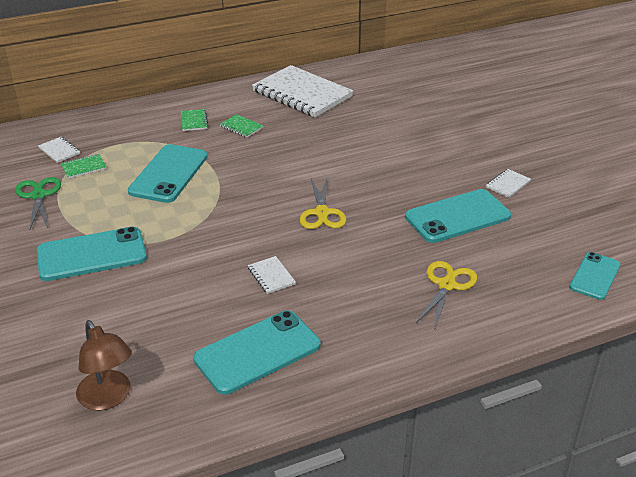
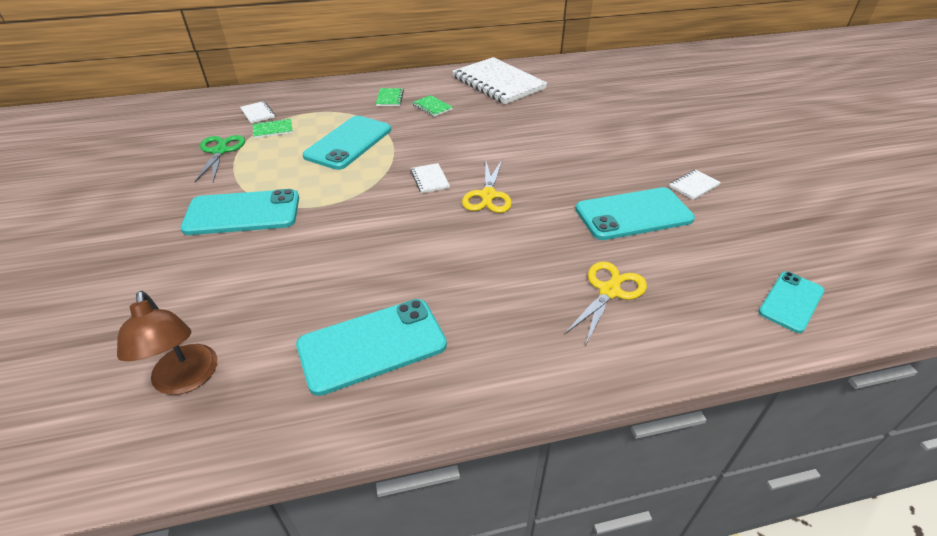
camera: 10 degrees right, 5 degrees up
white notebook [248,256,296,294] -> white notebook moved to [410,163,450,193]

